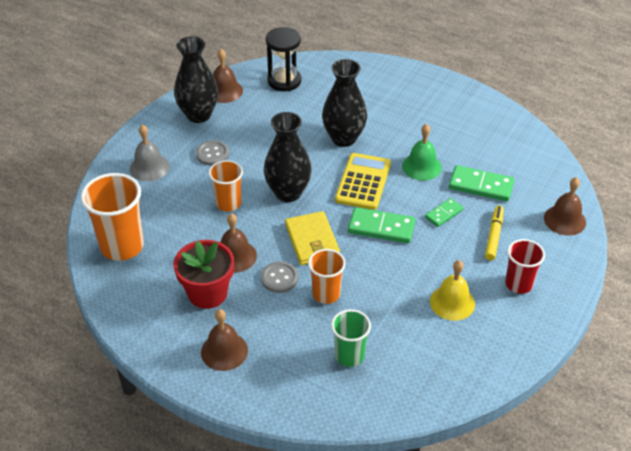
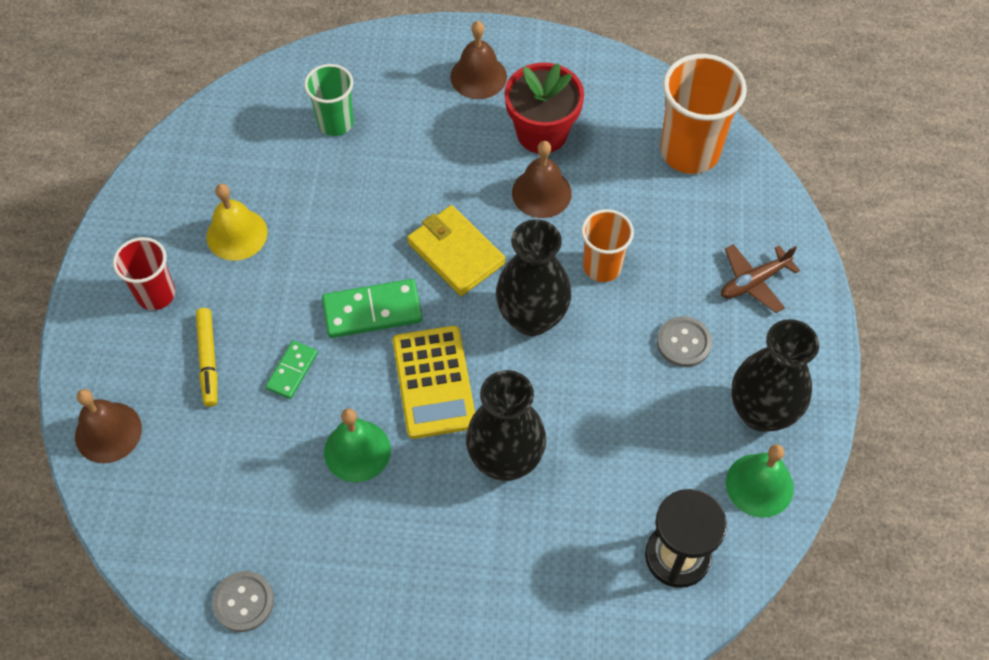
camera: 155 degrees right, 15 degrees up
grey bell [130,125,169,181] -> brown plane [721,244,800,313]
brown bell [213,49,243,103] -> green bell [726,444,794,518]
grey button [261,261,298,293] -> grey button moved to [212,571,274,632]
orange cup [308,249,346,304] -> none
green domino [449,165,514,202] -> none

